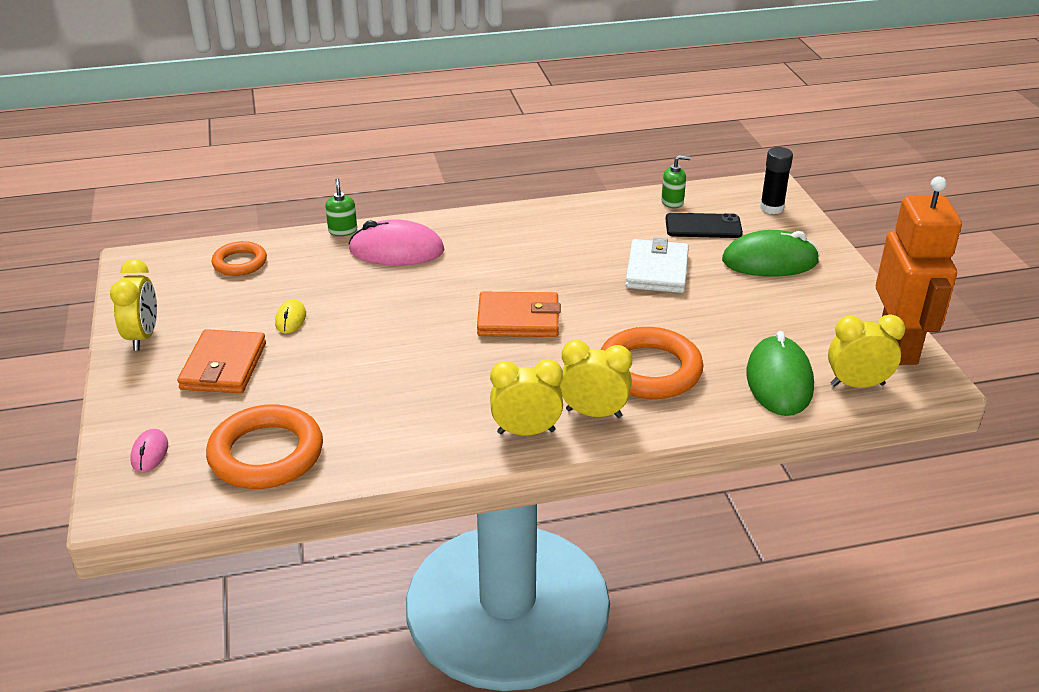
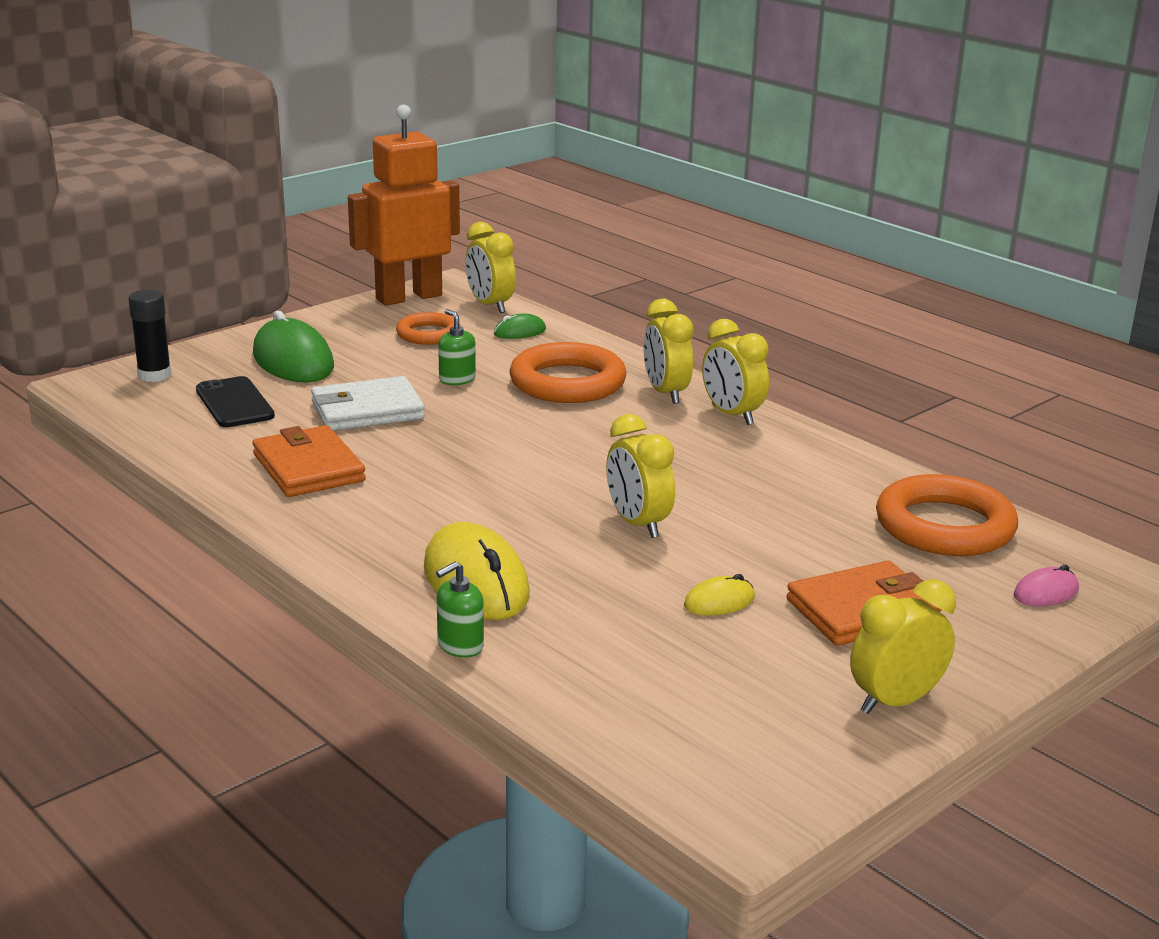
camera: 120 degrees left, 10 degrees down
orange ring [212,241,267,276] -> orange ring moved to [396,312,460,345]
pink mouse [348,219,444,266] -> yellow mouse [424,522,530,620]
orange wallet [477,292,561,337] -> orange wallet moved to [253,425,366,497]
green soap dispenser [661,155,691,208] -> green soap dispenser moved to [438,309,476,385]
green mouse [746,331,814,416] -> green mouse [494,314,546,339], size x0.48
none -> yellow clock [606,414,675,538]

